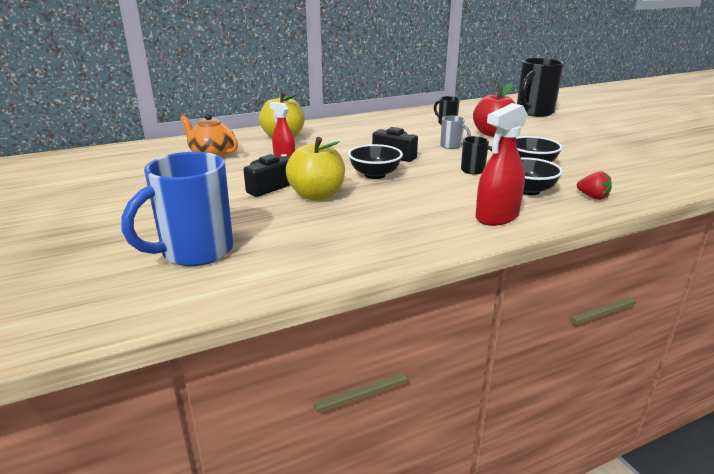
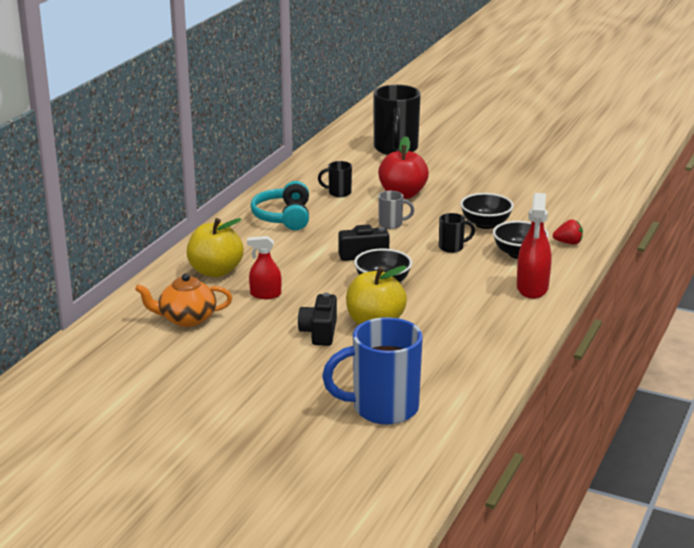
camera: 40 degrees left, 0 degrees up
blue mug [122,152,233,266] -> blue mug turned 75 degrees clockwise [322,317,423,425]
none -> turquoise headphones [250,181,309,230]

